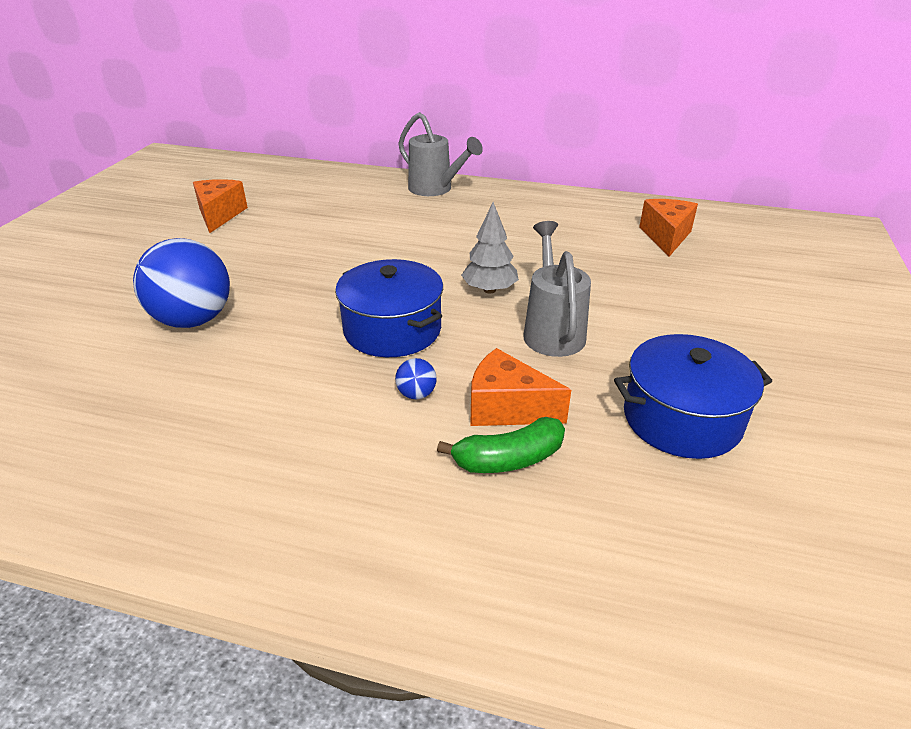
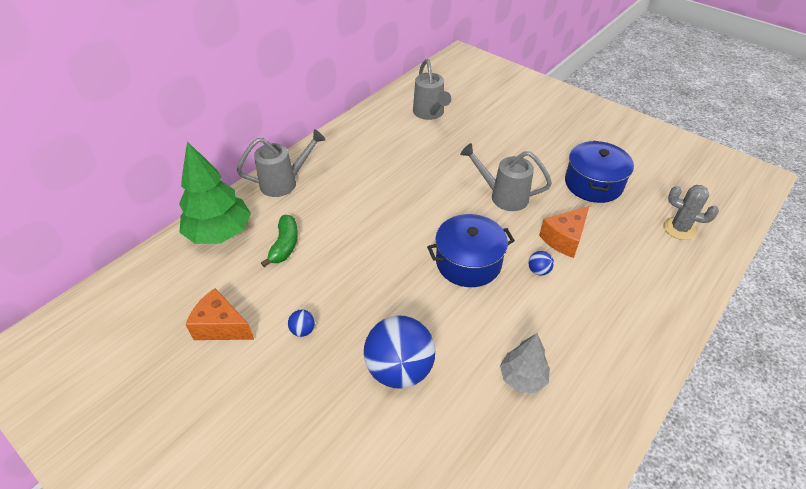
camera: 65 degrees left, 10 degrees up
green banana [437,417,565,473] -> green banana moved to [261,215,298,267]
grey tree [461,202,519,294] -> grey tree moved to [500,334,550,393]
orange cheese [639,199,698,257] -> grey watering can [413,59,451,120]
none -> green tree [179,141,251,244]
none -> blue ball [288,309,315,337]
none -> grey cactus [663,185,719,240]

